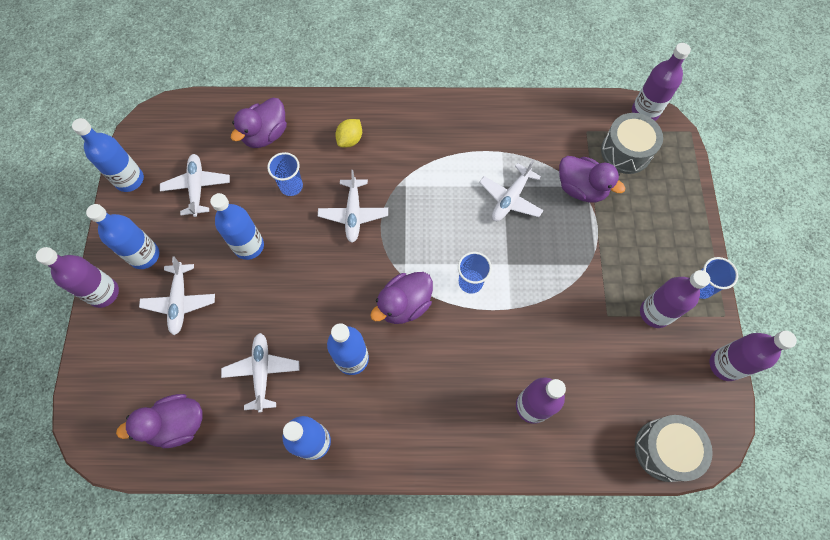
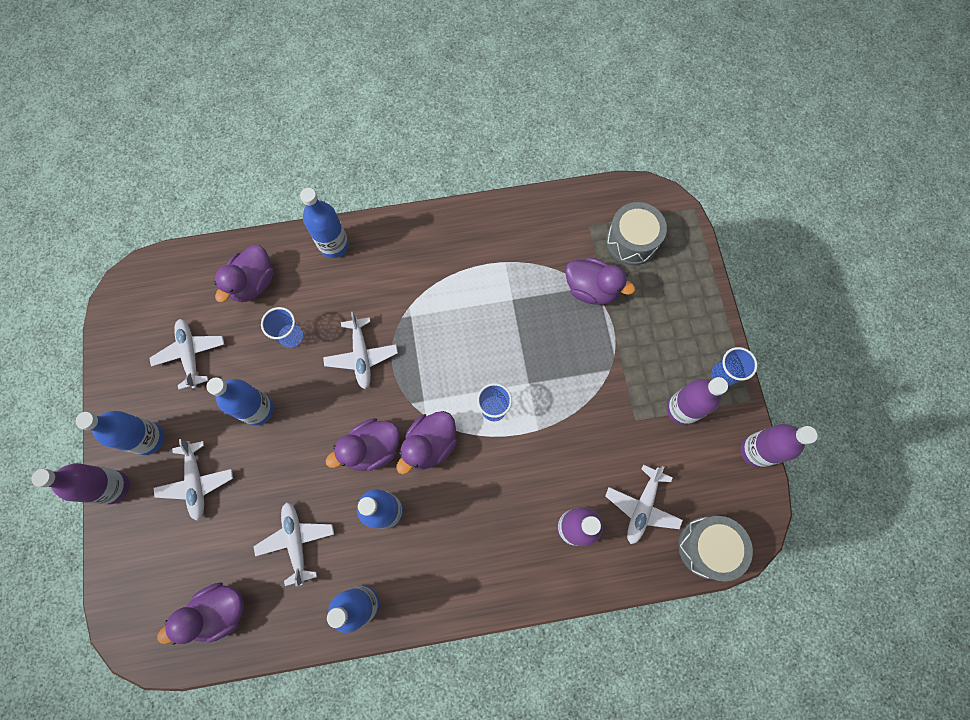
camera: 10 degrees left, 5 degrees up
blue bottle [72,118,144,192] -> blue bottle moved to [300,188,349,258]
yellow lemon [335,119,362,147] -> none
white plane [479,160,544,221] -> white plane moved to [605,465,683,544]
purple bottle [632,43,691,121] -> none
none -> purple duck [325,418,400,471]

